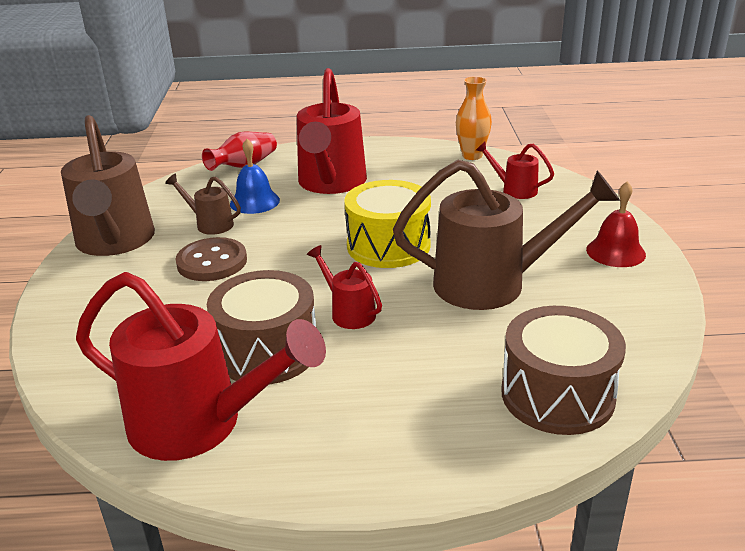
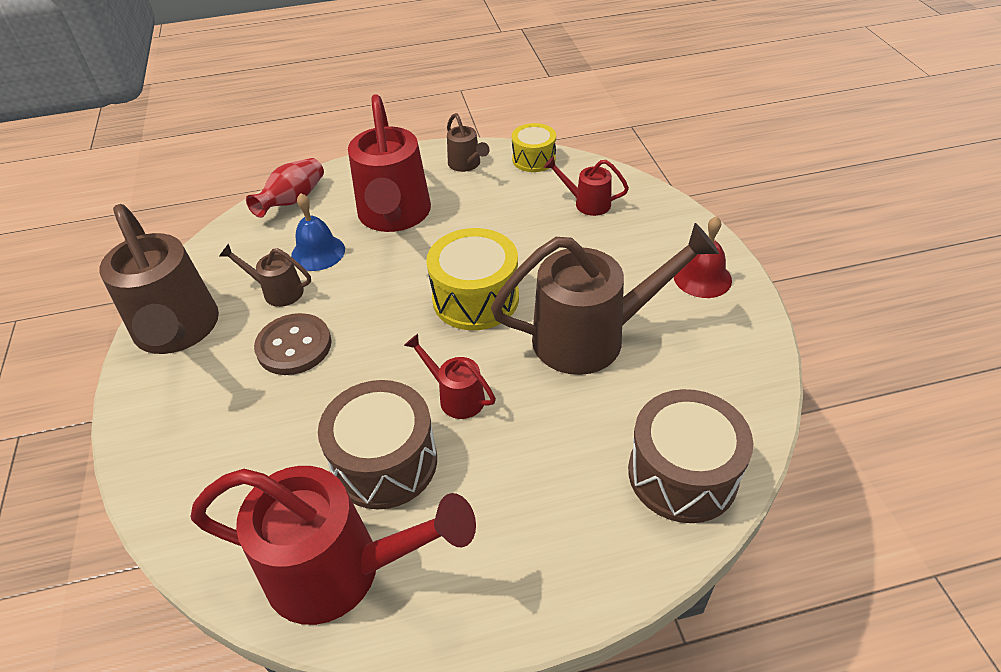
camera: 10 degrees left, 15 degrees up
orange vase [456,76,492,160] -> yellow drum [512,123,556,172]
none -> brown watering can [447,113,489,172]

